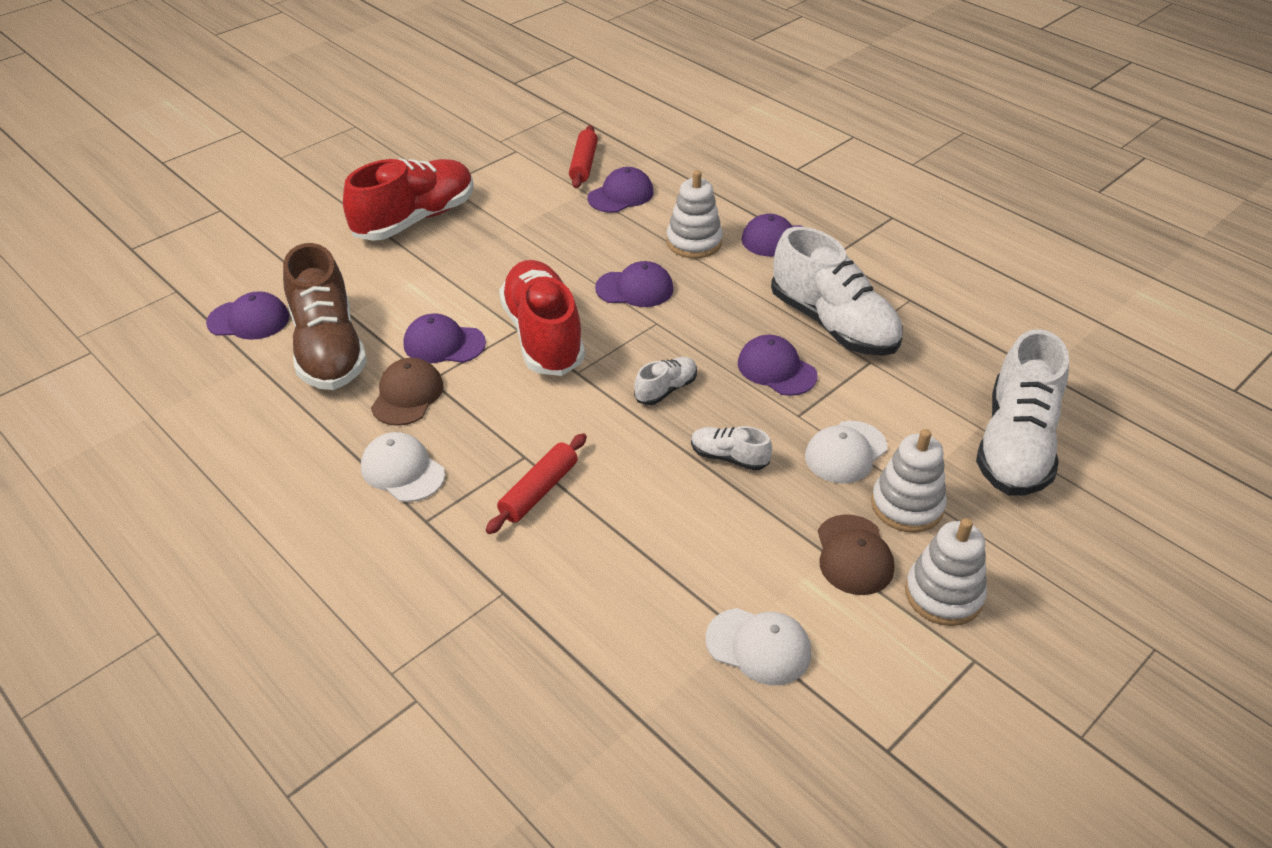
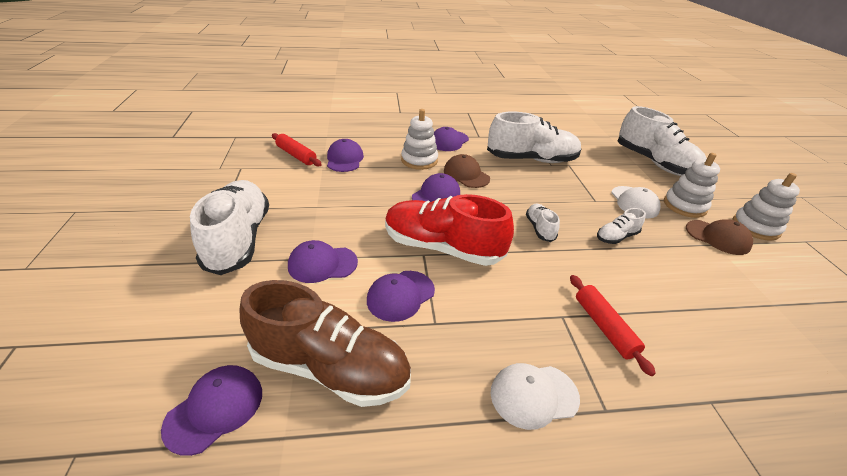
camera: 55 degrees left, 5 degrees down
red shoe [343,158,474,241] -> white shoe [190,180,269,275]
brown cap [371,358,443,426] -> brown cap moved to [444,154,490,188]
white cap [706,608,811,685] -> none
purple cap [738,335,817,396] -> purple cap moved to [288,240,358,283]

